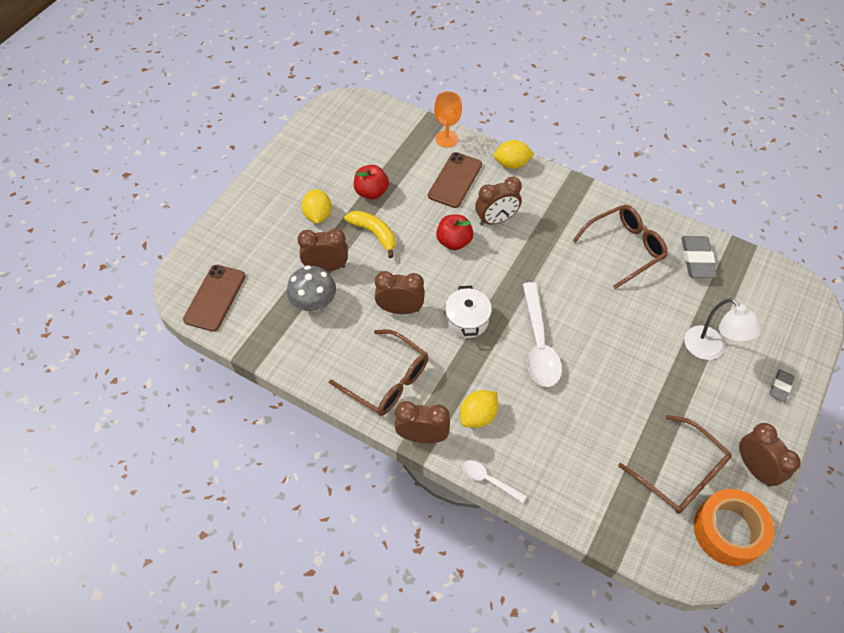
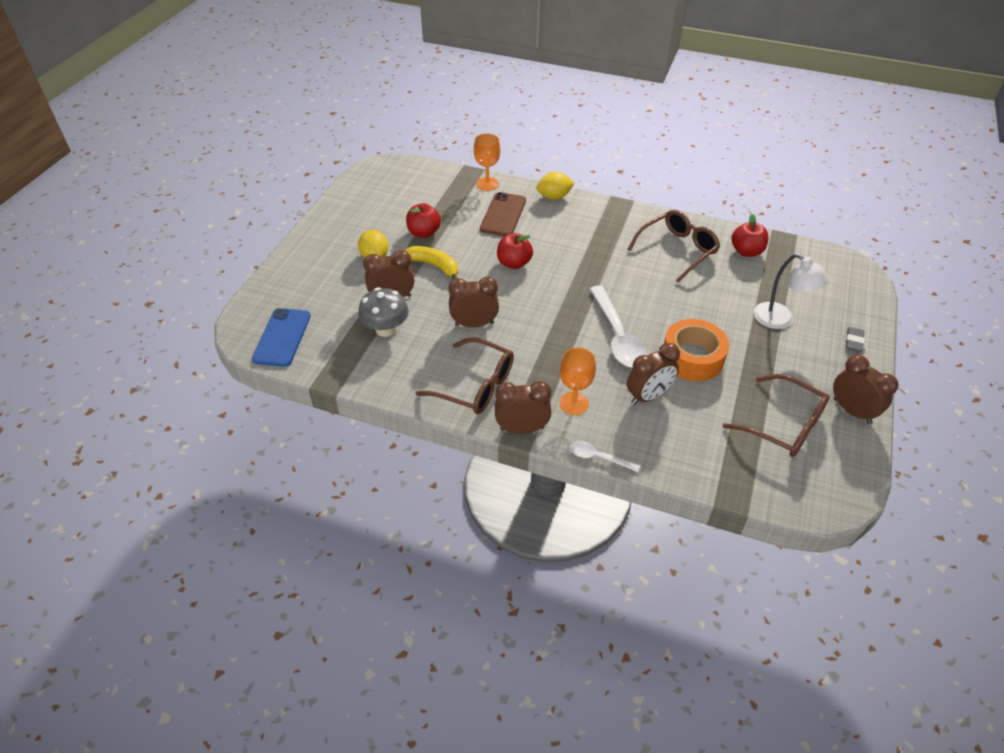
camera: 10 degrees left, 10 degrees down
brown phone [183,264,246,332] -> blue phone [252,308,311,367]
white pot [445,286,492,338] -> none
yellow lemon [460,390,498,428] -> orange goblet [559,347,596,415]
brown clock [475,177,522,226] -> brown clock moved to [627,343,680,405]
grey eraser [681,236,717,278] -> red apple [731,214,769,257]
orange tape [694,489,774,566] -> orange tape moved to [664,319,729,381]

